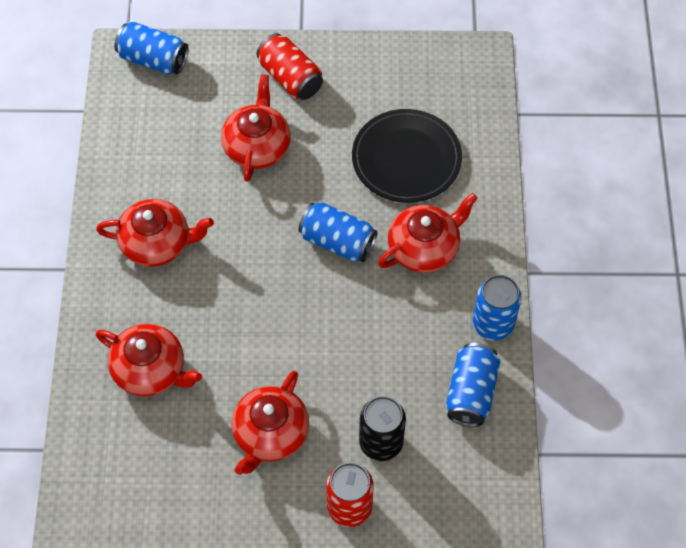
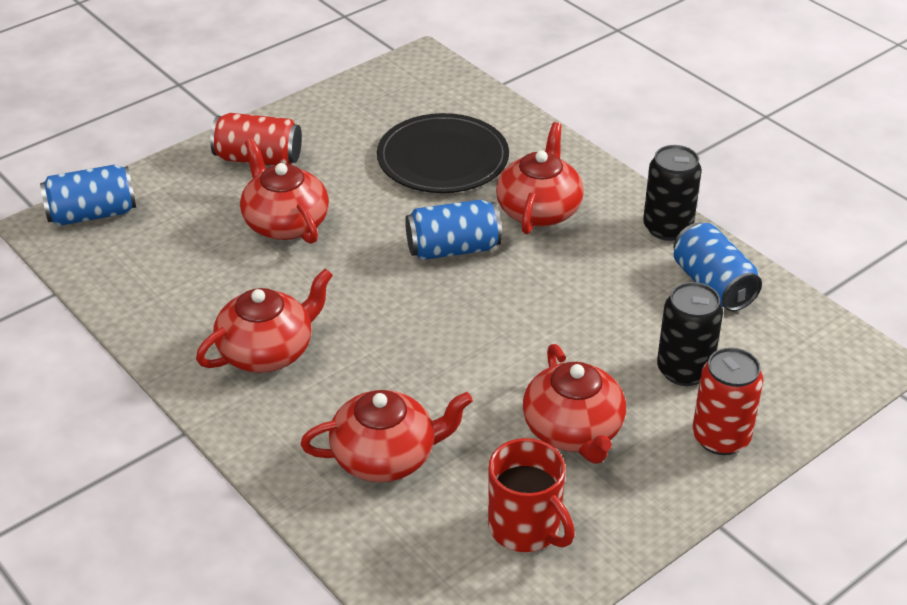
camera: 40 degrees left, 20 degrees down
blue can [473,275,522,340] -> black can [643,145,702,241]
none -> red mug [488,438,575,552]

